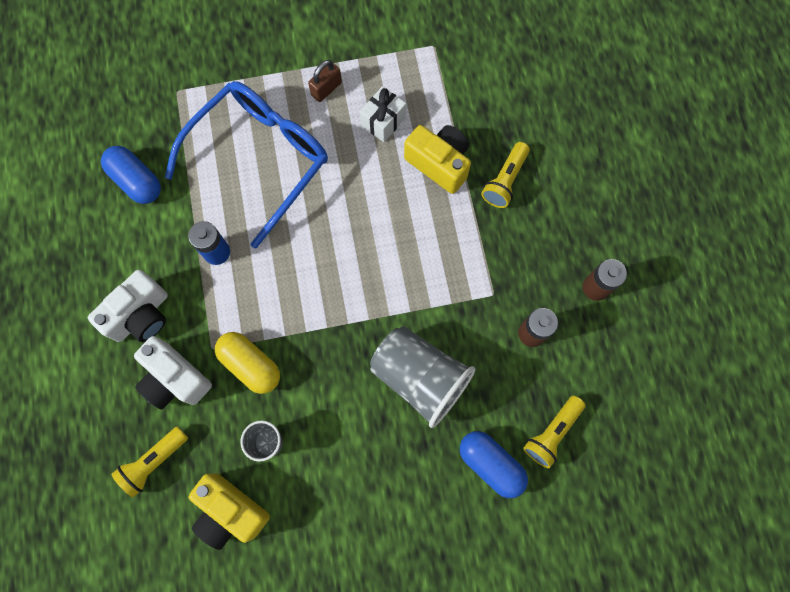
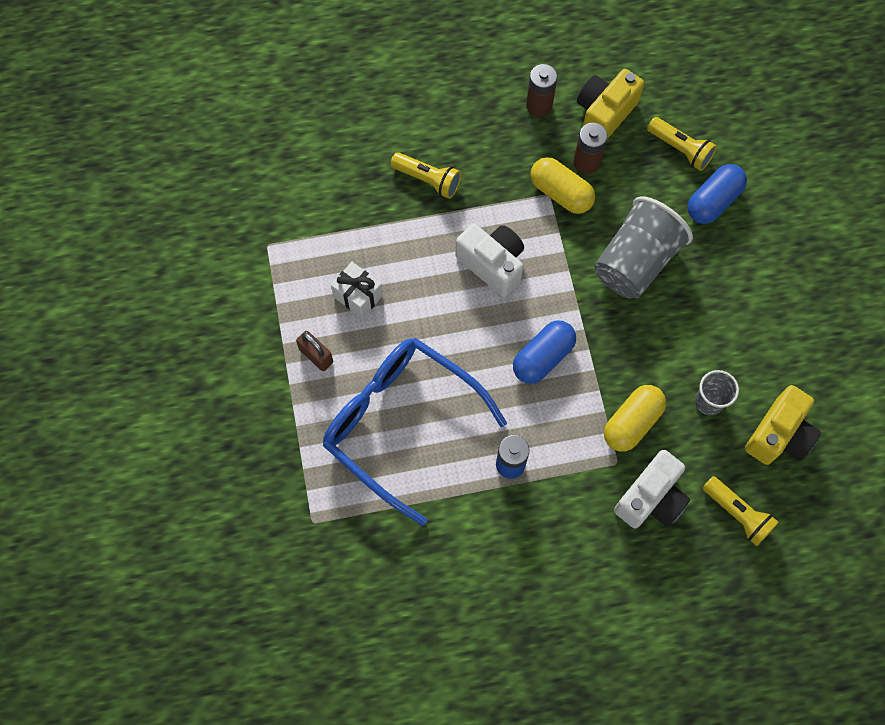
camera: 90 degrees left, 5 degrees down
white camera [88,270,168,342] -> white camera moved to [456,224,524,297]
blue capsule [101,146,161,204] -> blue capsule moved to [513,321,576,384]
yellow camera [404,125,471,194] -> yellow camera moved to [577,69,644,139]
none -> yellow capsule [530,157,595,214]

